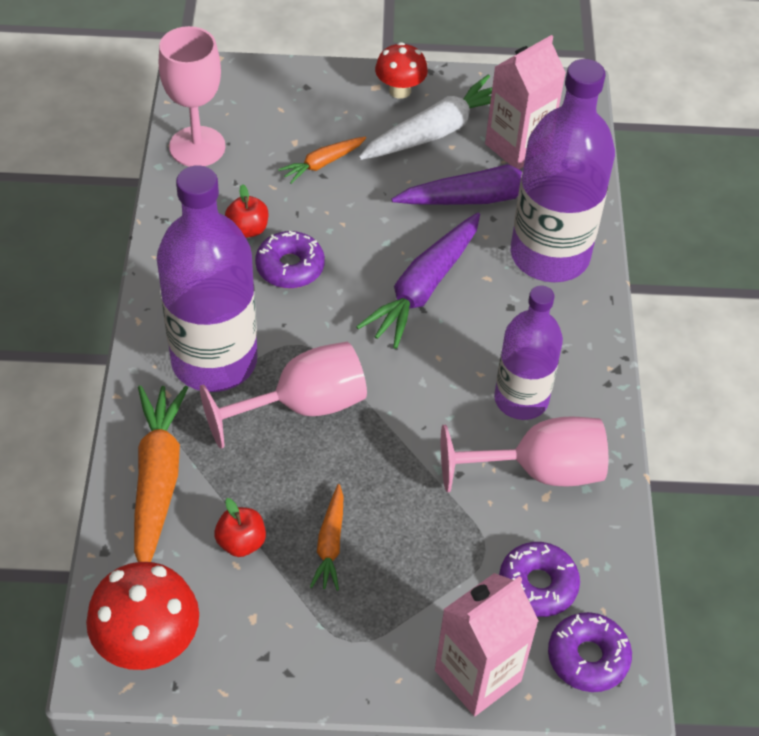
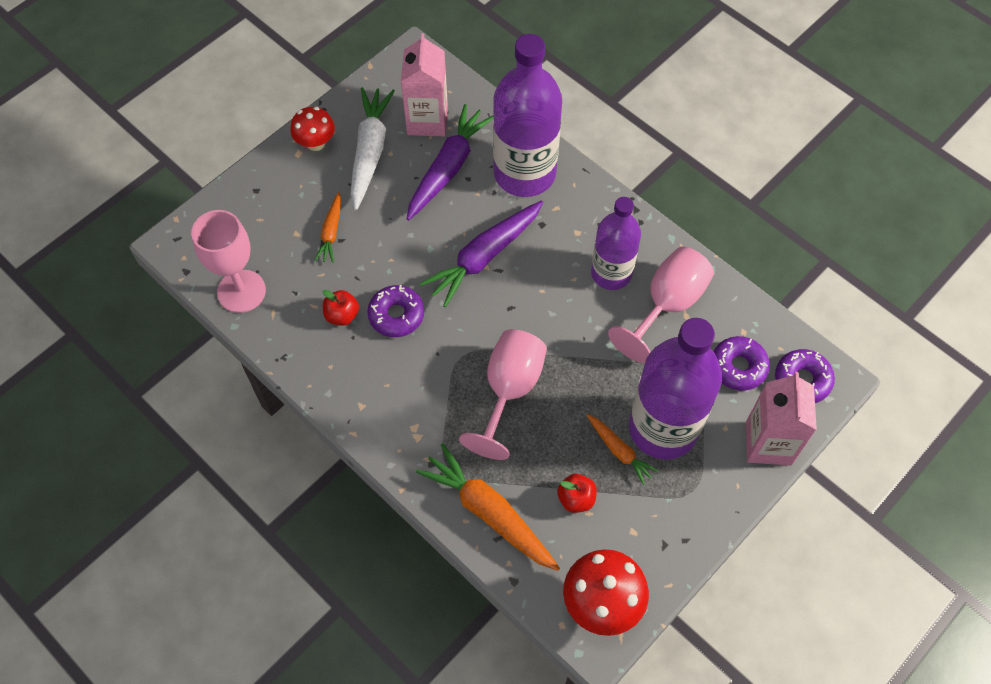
camera: 45 degrees left, 10 degrees up
purple bottle [157,165,258,392] -> purple bottle moved to [629,318,722,460]
purple carrot [356,213,480,349] -> purple carrot turned 60 degrees clockwise [420,200,544,307]

